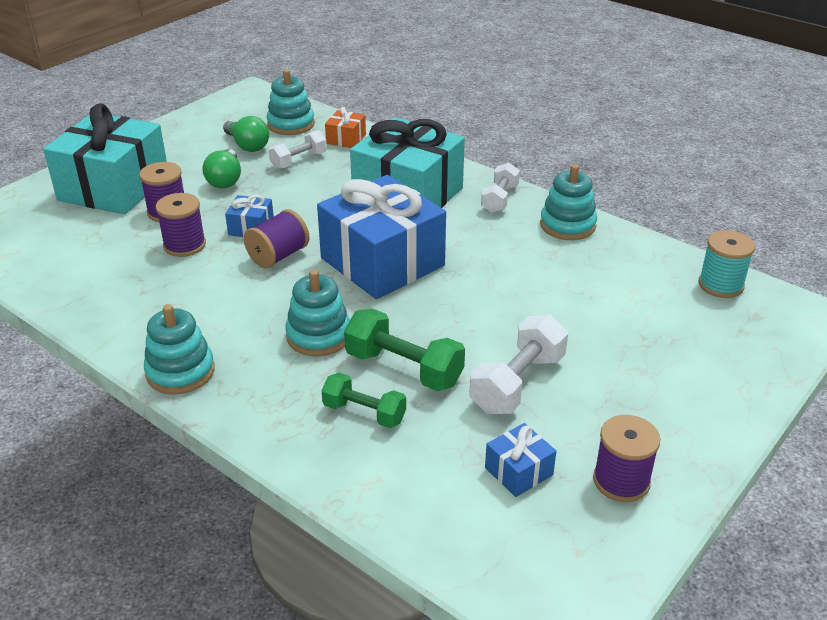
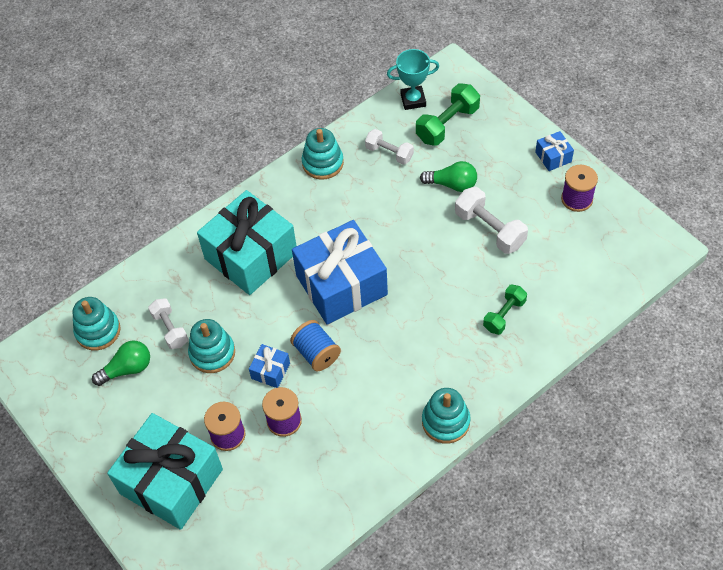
camera: 75 degrees left, 20 degrees up
green light bulb [202,149,241,188] -> green light bulb moved to [420,161,477,192]
purple spool [244,209,309,269] -> blue spool [290,320,341,371]
turquoise stacking toy [285,270,350,357] -> turquoise stacking toy moved to [188,319,235,373]
orange gift [325,107,366,148] -> none
green dumbbell [344,308,465,391] -> green dumbbell moved to [416,83,480,146]
white dumbbell [481,162,520,213] -> white dumbbell moved to [365,129,414,165]
blue gift [485,423,556,497] -> blue gift moved to [535,131,574,171]
turquoise spool [698,230,755,298] -> turquoise trophy [387,49,439,110]

